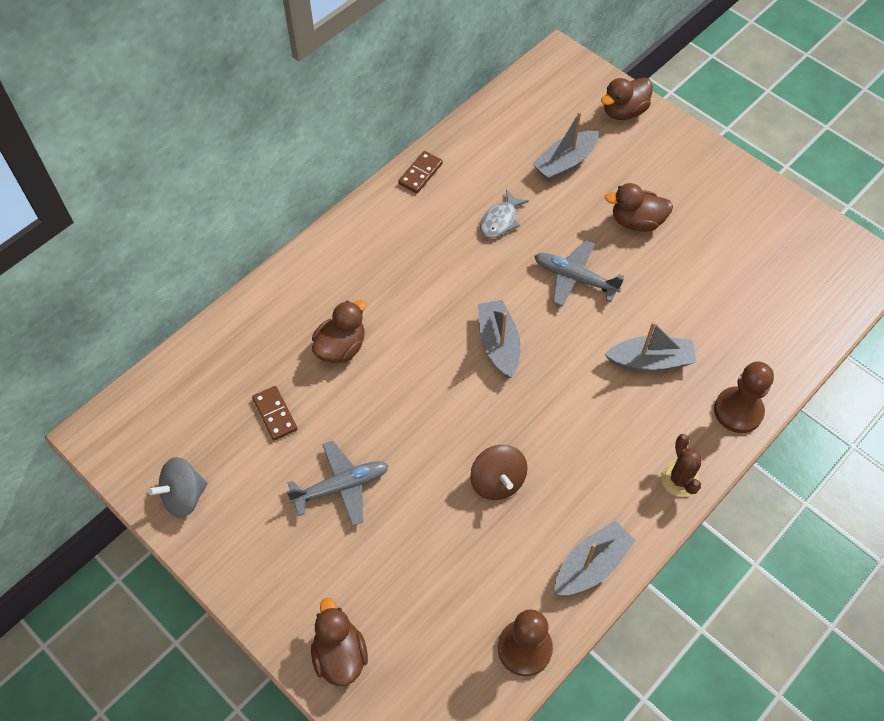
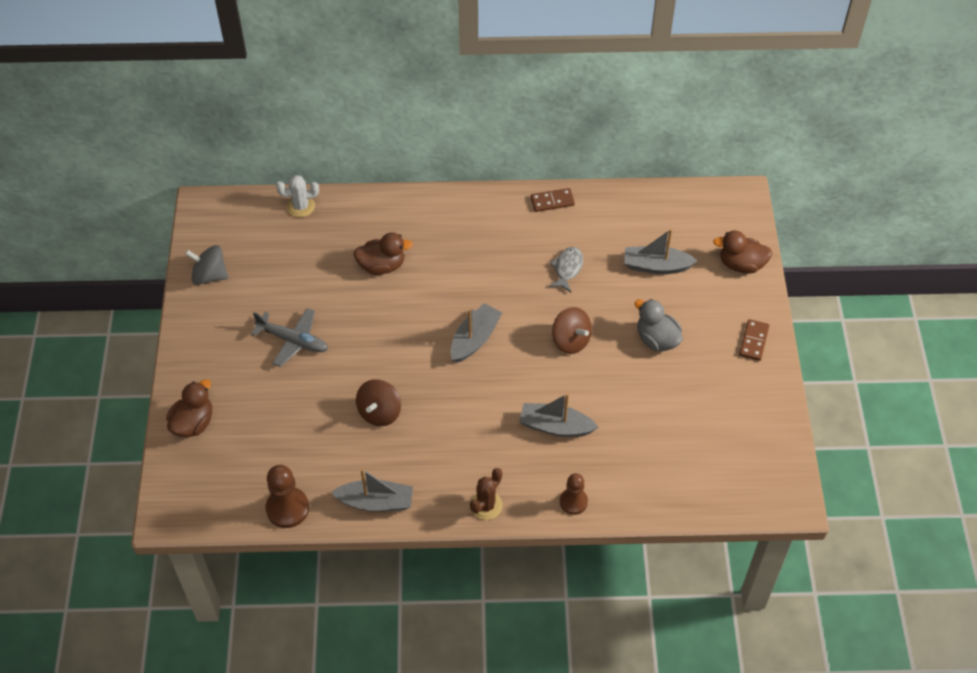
camera: 45 degrees right, 5 degrees down
brown domino [252,386,298,441] -> brown domino moved to [739,319,769,361]
grey fish [480,189,529,238] -> grey fish turned 120 degrees clockwise [549,247,583,292]
grey plane [535,240,624,307] -> brown spinning top [552,307,592,354]
brown duck [605,183,673,232] -> grey duck [635,299,683,351]
grey boat [605,322,696,371] -> grey boat turned 150 degrees clockwise [519,393,598,437]
brown pawn [714,362,774,433] -> brown pawn [560,473,588,515], size x0.66
none -> white cactus [276,175,319,217]

